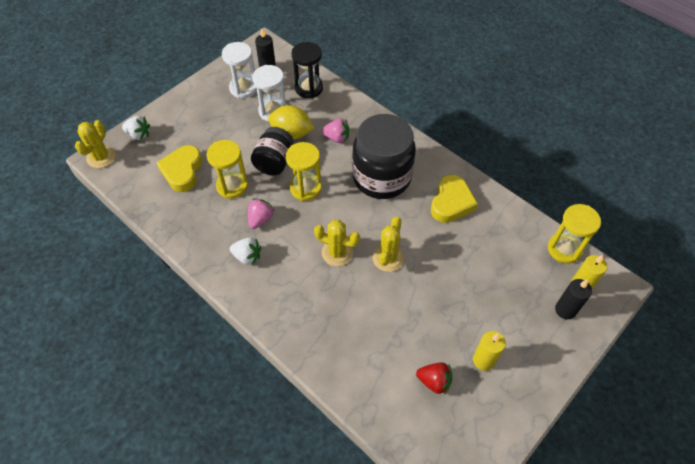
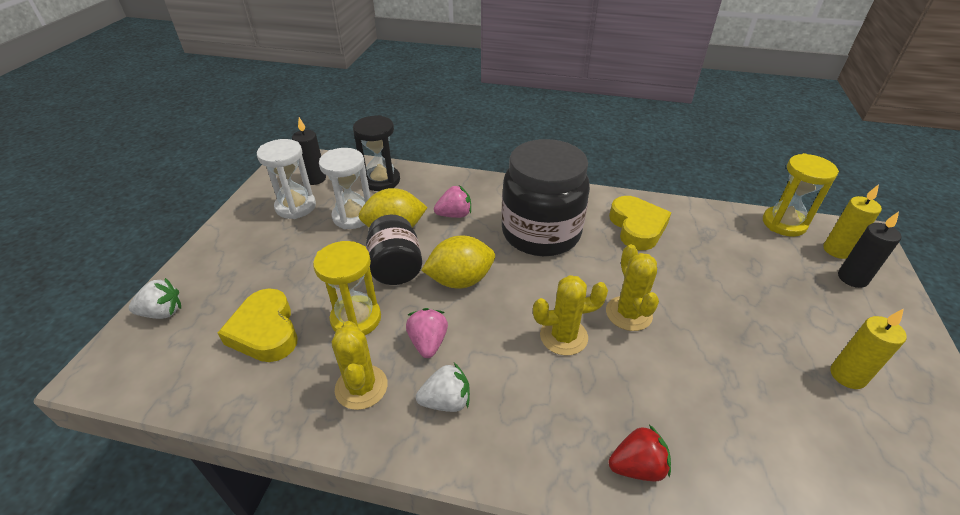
camera: 30 degrees left, 15 degrees down
yellow cactus [75,120,115,168] -> yellow cactus moved to [332,321,388,410]
yellow hourglass [286,142,322,201] -> yellow lemon [421,236,495,288]
red strawberry [416,362,452,395] -> red strawberry moved to [608,425,671,481]

